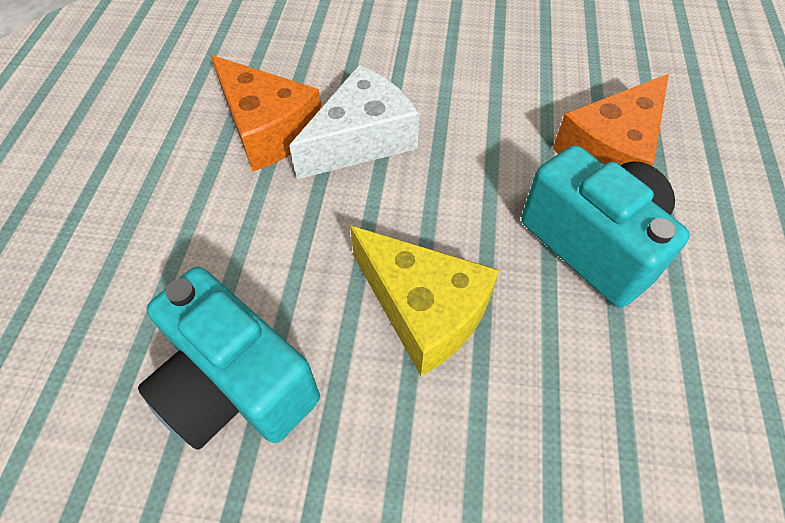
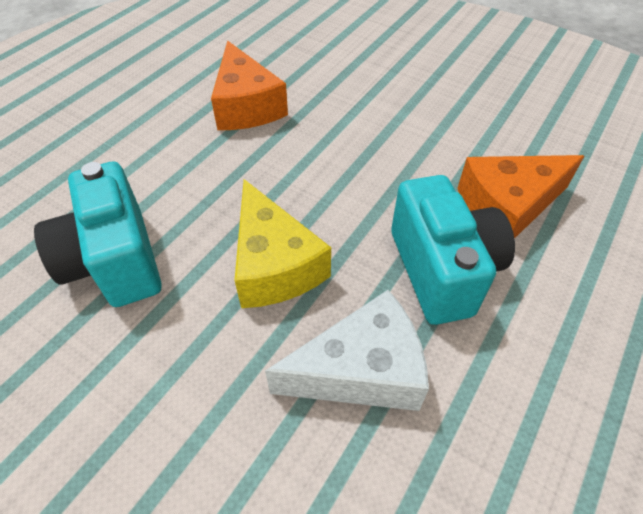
camera: 25 degrees right, 5 degrees down
white cheese [289,65,419,179] -> white cheese moved to [265,290,429,411]

